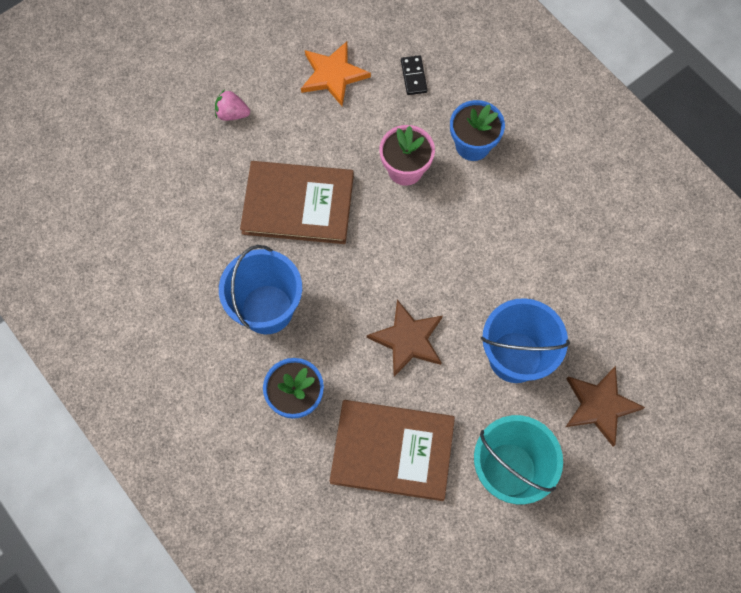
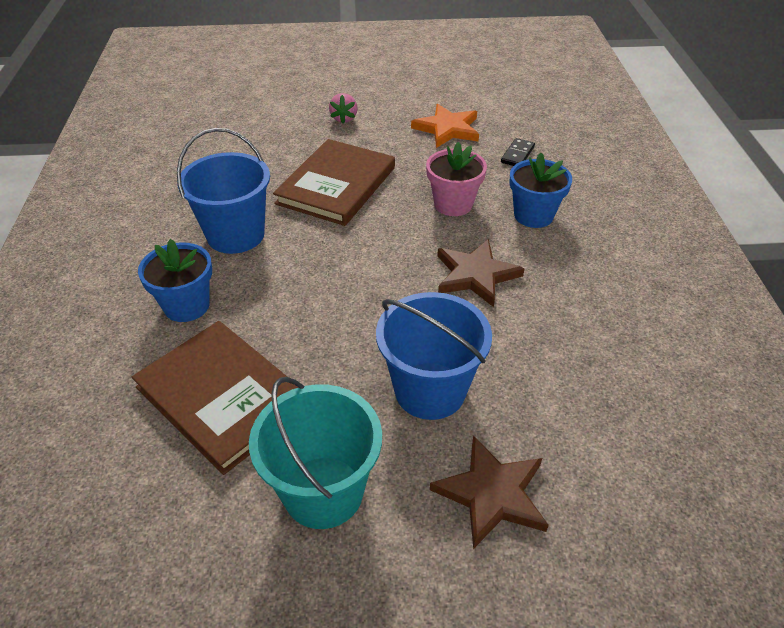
camera: 35 degrees right, 25 degrees down
pink strawberry [215,89,250,121] -> pink strawberry turned 135 degrees counterclockwise [329,93,358,124]
brown book [240,161,354,244] -> brown book turned 75 degrees clockwise [273,139,395,226]
brown star [367,299,443,377] -> brown star moved to [437,239,525,307]

